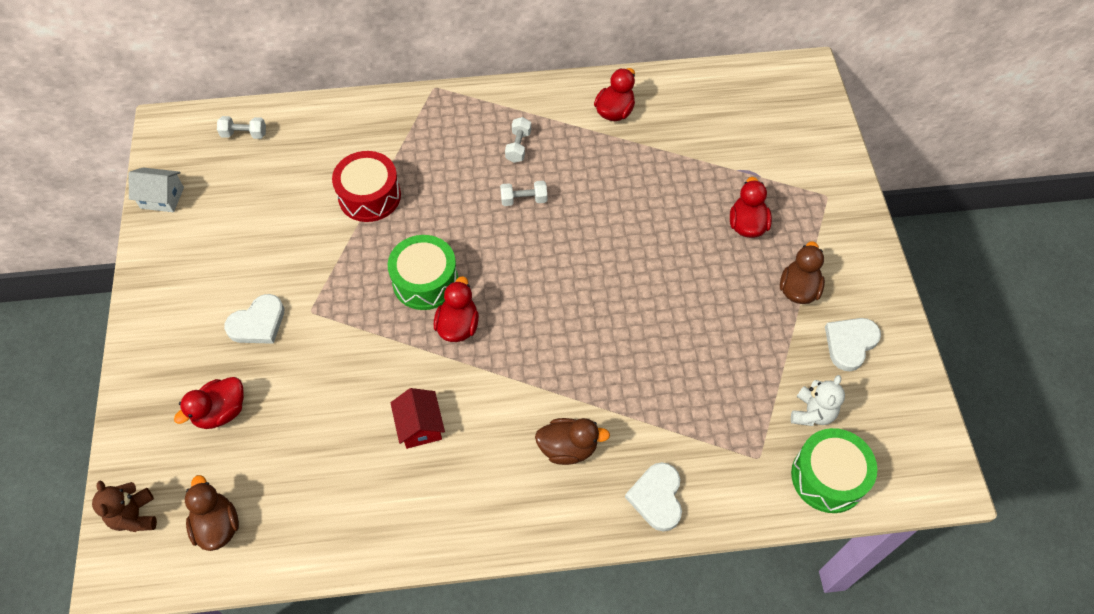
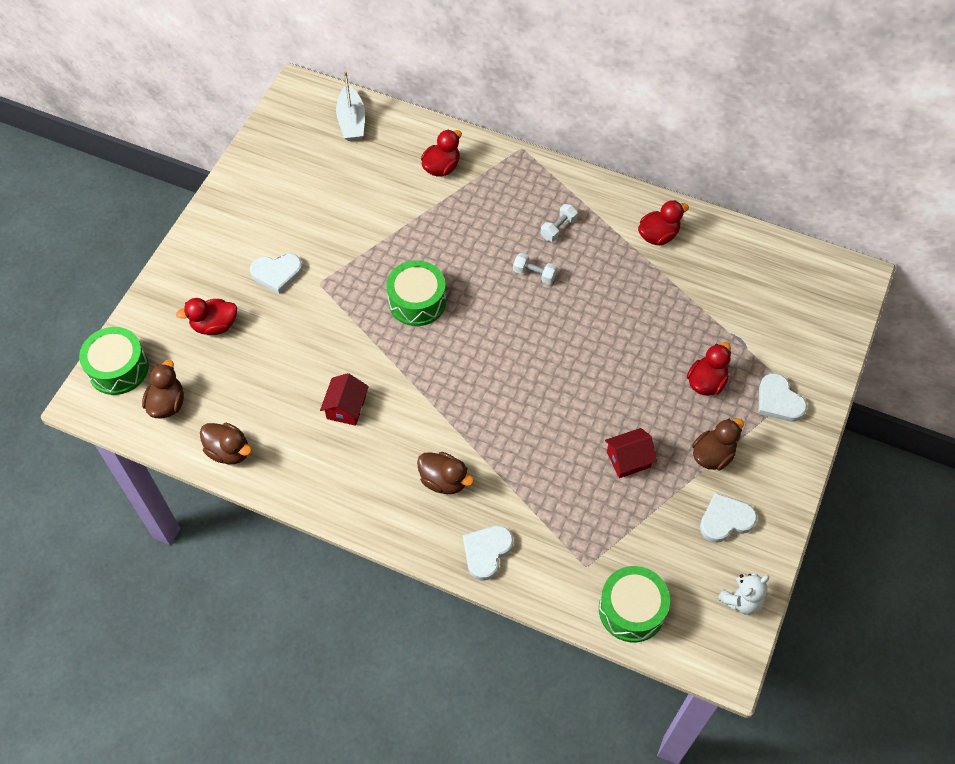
camera: 30 degrees right, 0 degrees up
brown teddy bear [92,480,157,532] -> green drum [79,327,149,395]
white house [129,168,184,212] -> none
white dumbbell [217,116,266,139] -> white boat [336,71,365,141]
red drum [332,151,401,222] -> none
red duck [434,276,479,342] -> red duck moved to [421,130,462,177]
white teddy bear [791,375,845,426] -> white teddy bear moved to [717,573,769,615]
none -> brown duck [200,423,252,464]
none -> red house [605,428,657,478]
none -> white heart [758,373,807,422]

